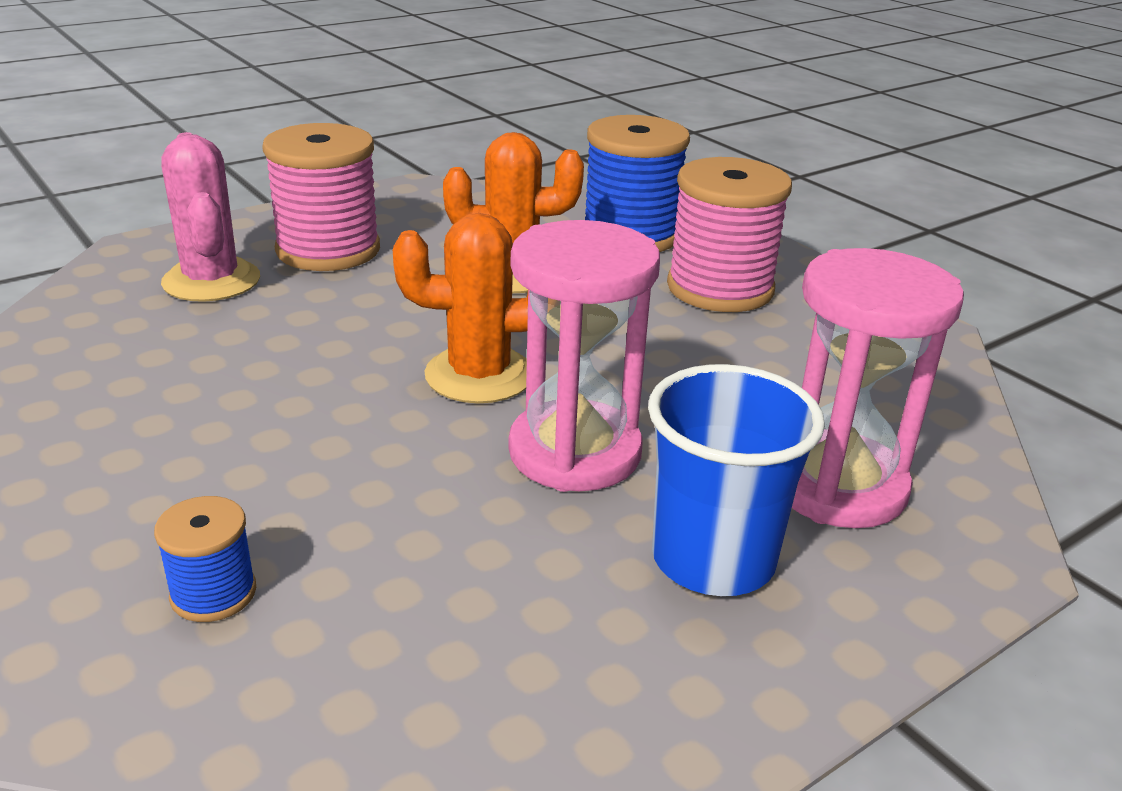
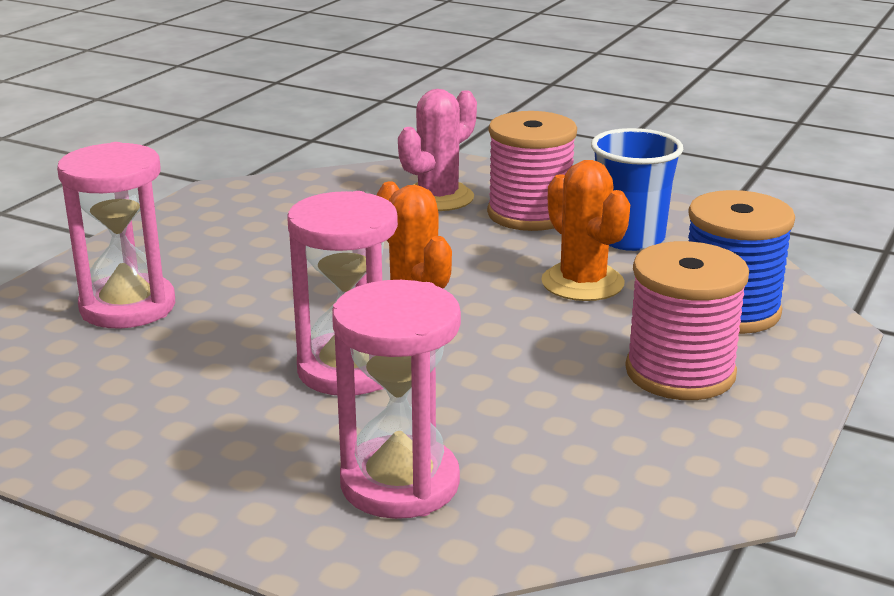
camera: 65 degrees right, 5 degrees down
blue spool [154,496,256,622] -> pink hourglass [57,142,175,329]
blue cup [648,364,825,596] -> blue cup moved to [591,128,683,251]

